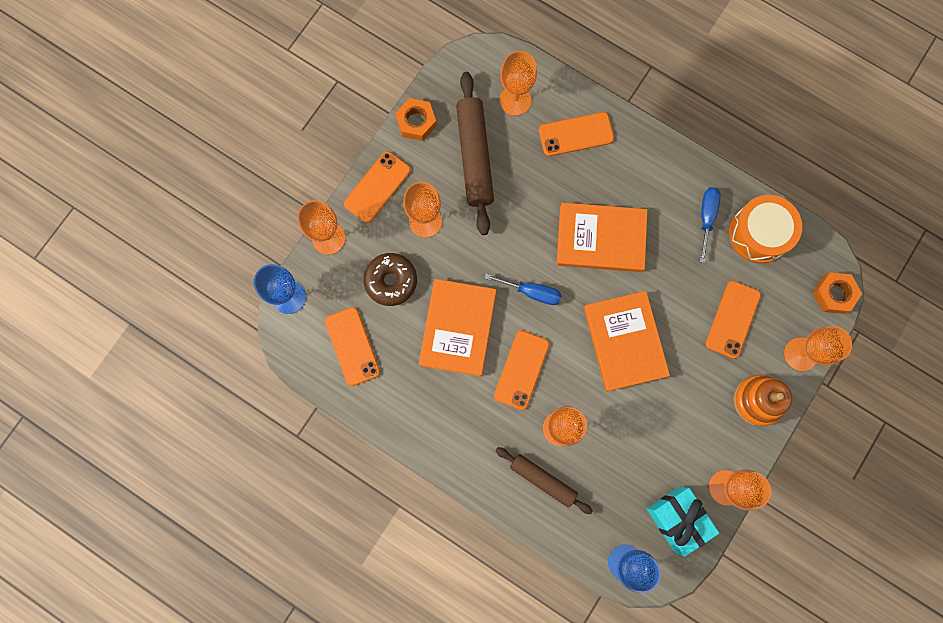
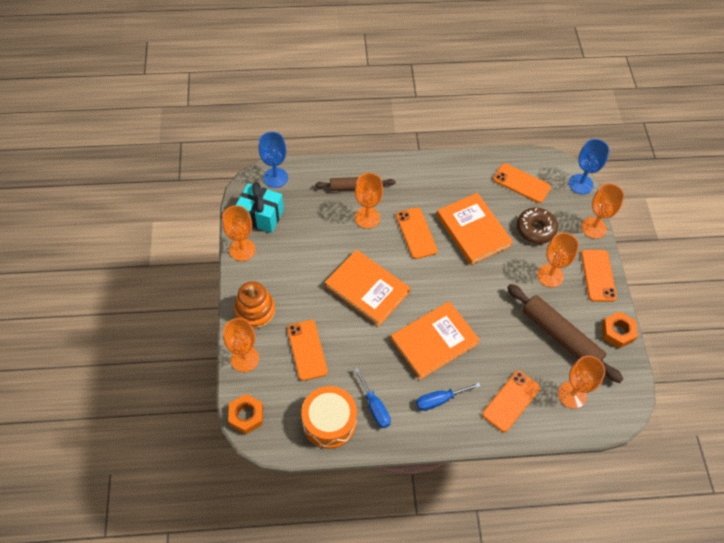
camera: 140 degrees right, 20 degrees down
blue screwdriver [485,274,562,305] -> blue screwdriver moved to [416,382,481,411]

